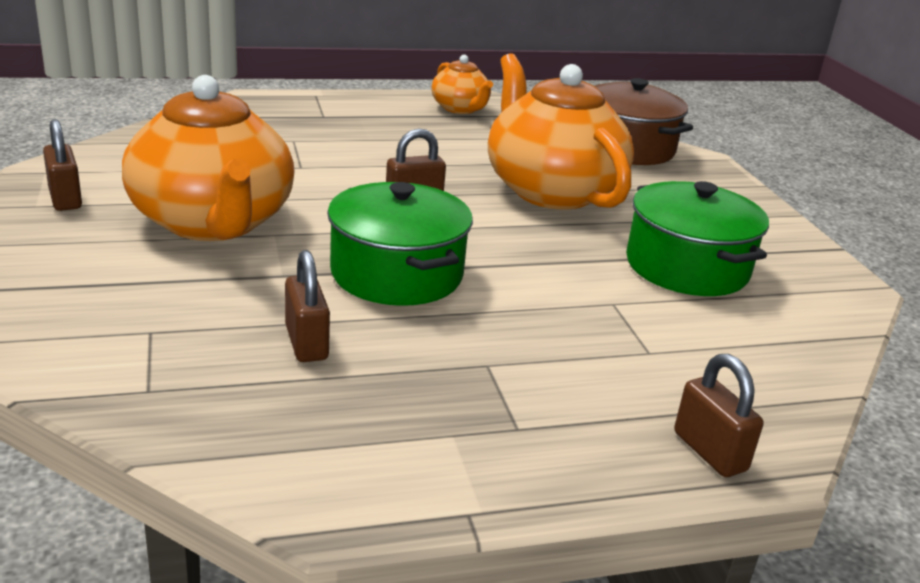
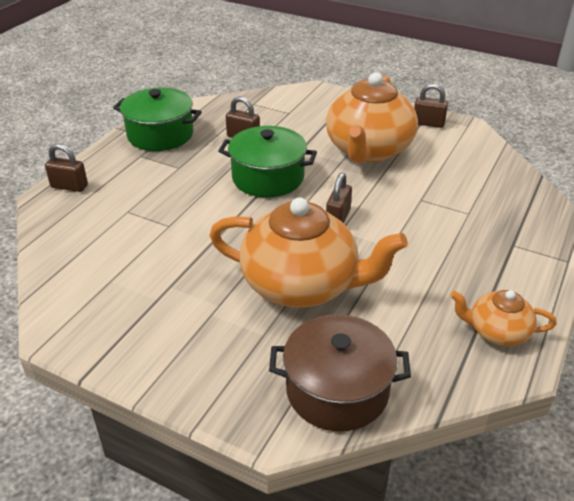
camera: 135 degrees right, 10 degrees up
orange teapot [122,75,295,241] -> orange teapot turned 90 degrees counterclockwise [326,72,418,163]
green pot [626,181,769,296] -> green pot moved to [113,88,202,151]

